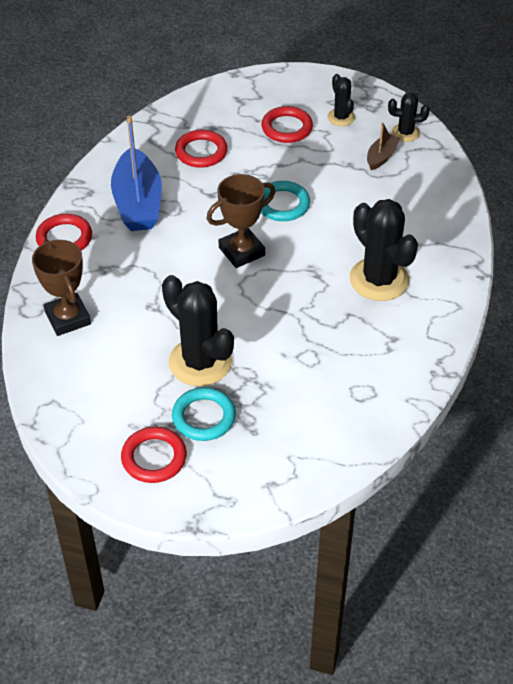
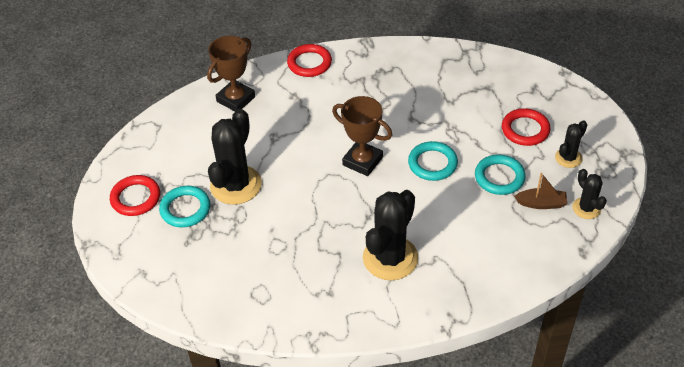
camera: 65 degrees right, 0 degrees up
blue boat [111,115,162,231] -> none
red ring [175,130,228,168] -> none
none -> turquoise ring [475,154,526,195]

